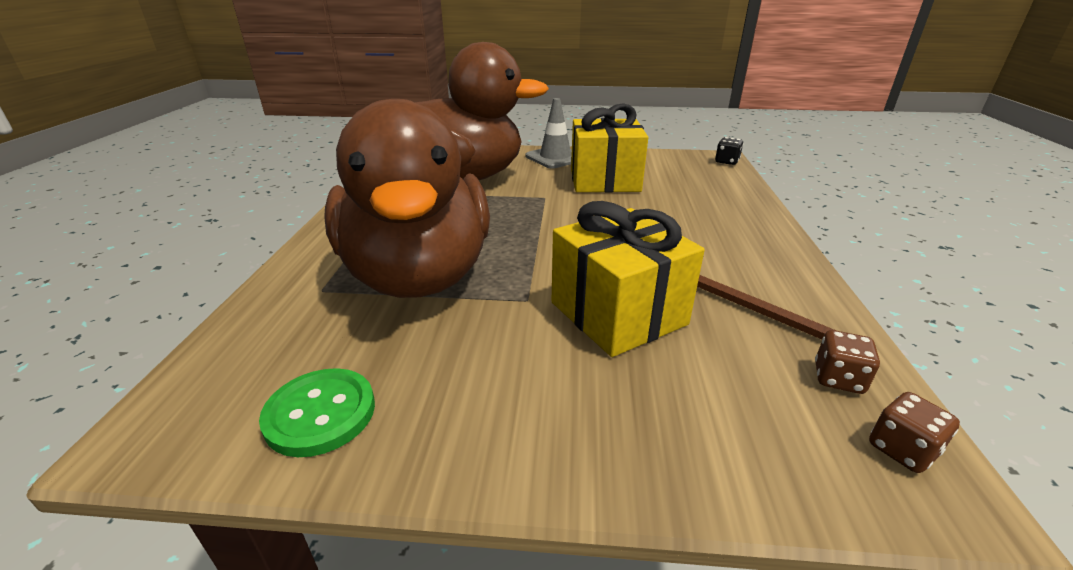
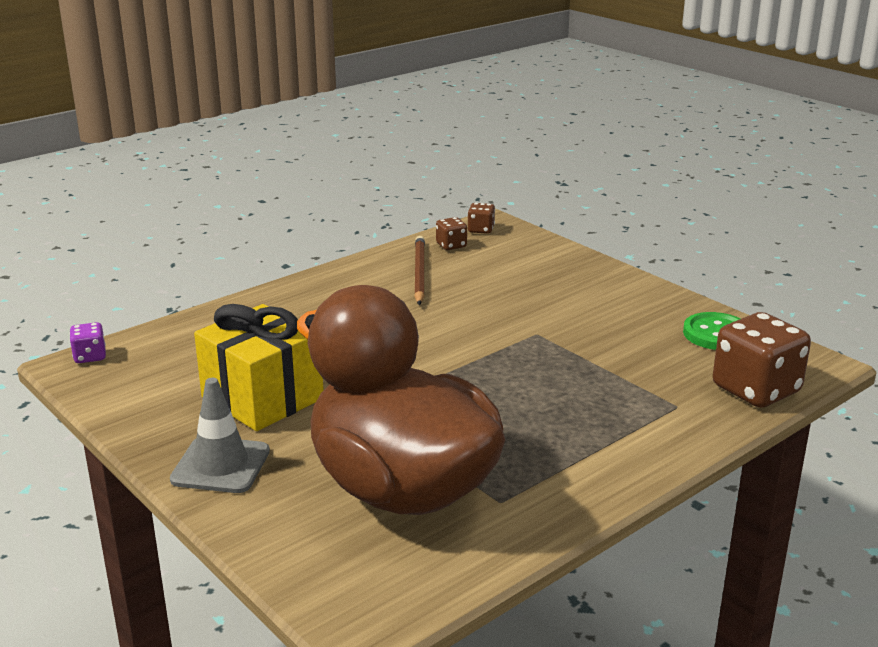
camera: 135 degrees left, 5 degrees down
brown duck [324,99,490,298] -> none
yellow gift [552,201,705,357] -> none
black dice [715,137,743,165] -> purple dice [70,322,106,363]
none -> brown dice [713,312,811,408]

